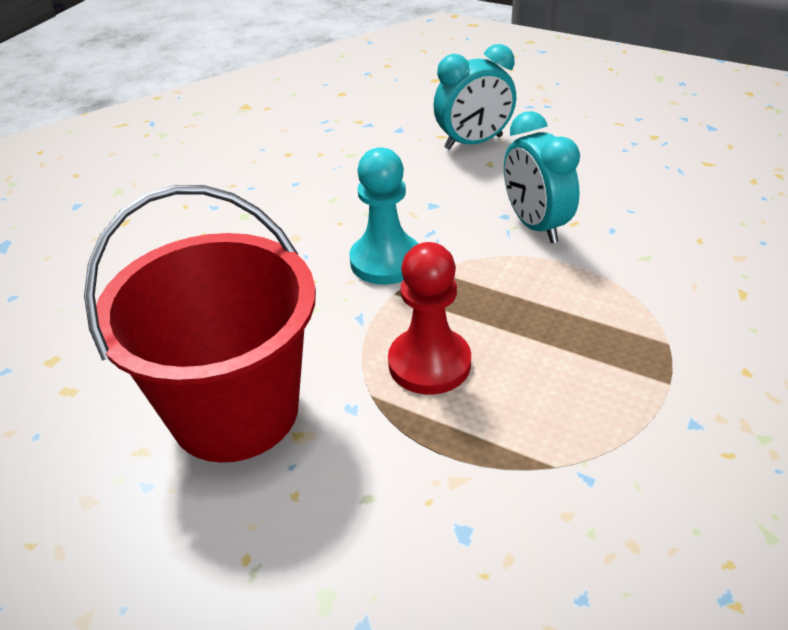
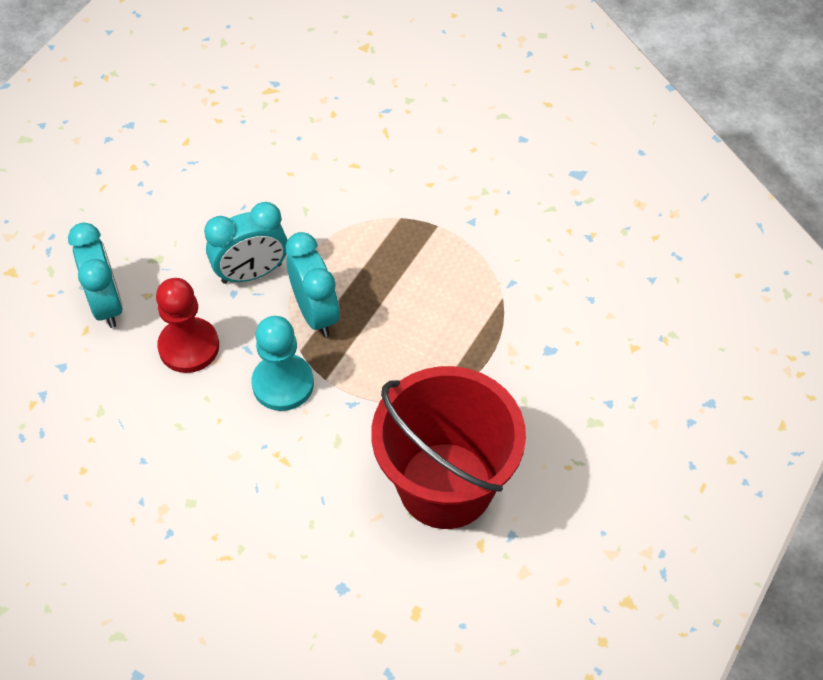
camera: 90 degrees left, 15 degrees up
red pawn [388,242,471,395] -> red pawn moved to [156,278,219,373]
none -> turquoise clock [286,232,340,337]

